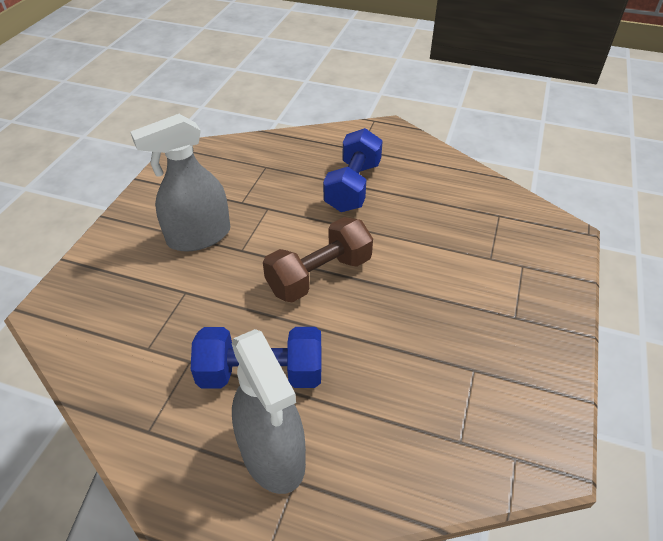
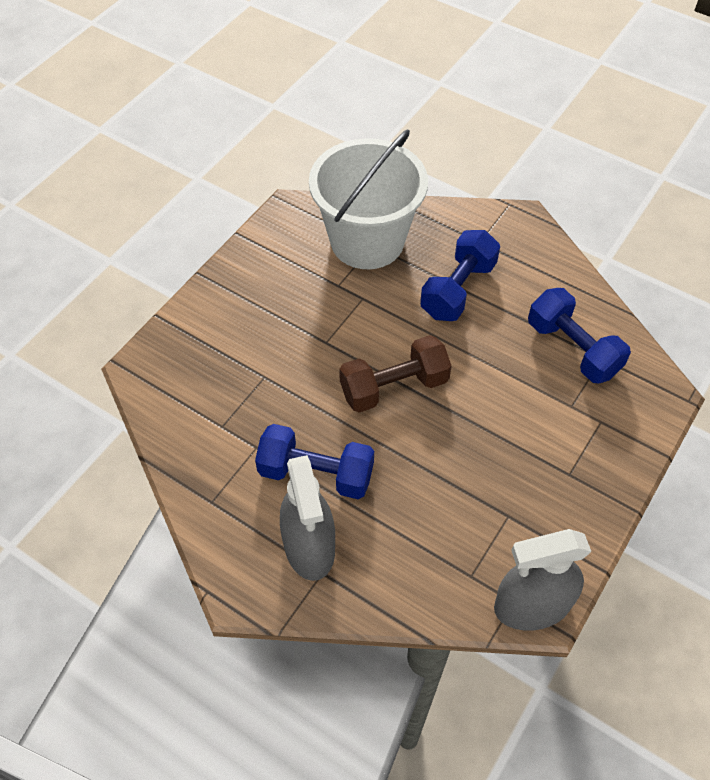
camera: 15 degrees right, 10 degrees up
grey spray bottle [130,114,230,252] -> grey spray bottle moved to [494,529,591,631]
none -> white bucket [309,129,428,269]
none -> blue dumbbell [528,288,631,384]

